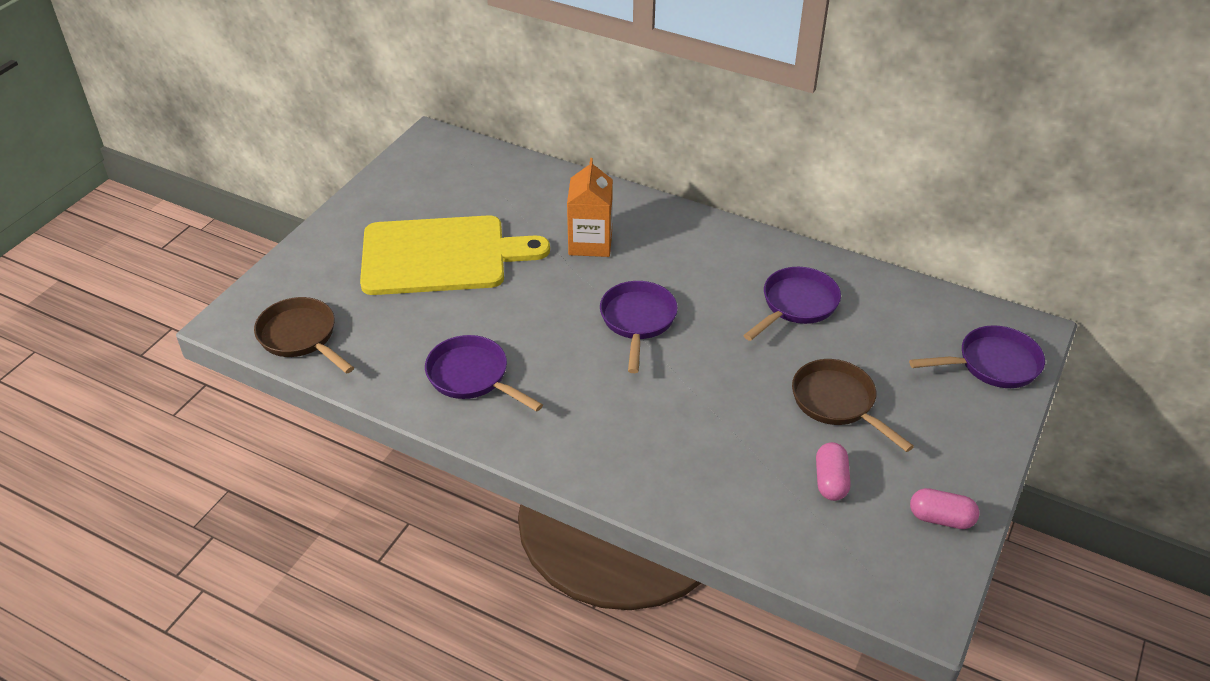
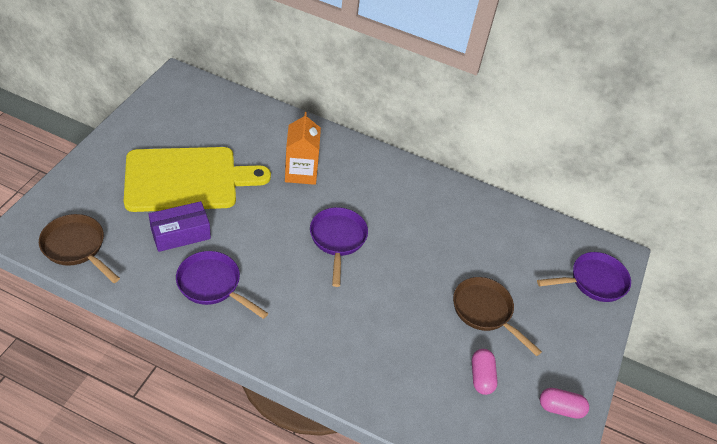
camera: 10 degrees left, 5 degrees up
purple pan [743,267,841,341] -> none
none -> purple box [148,201,211,252]

